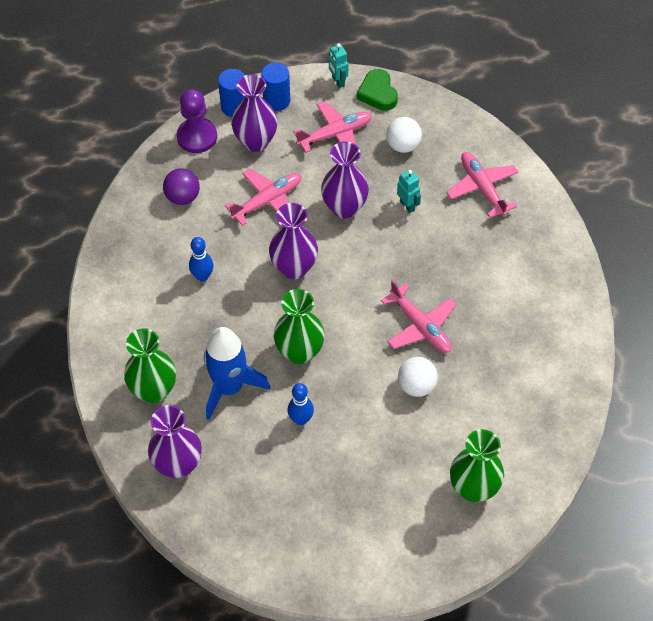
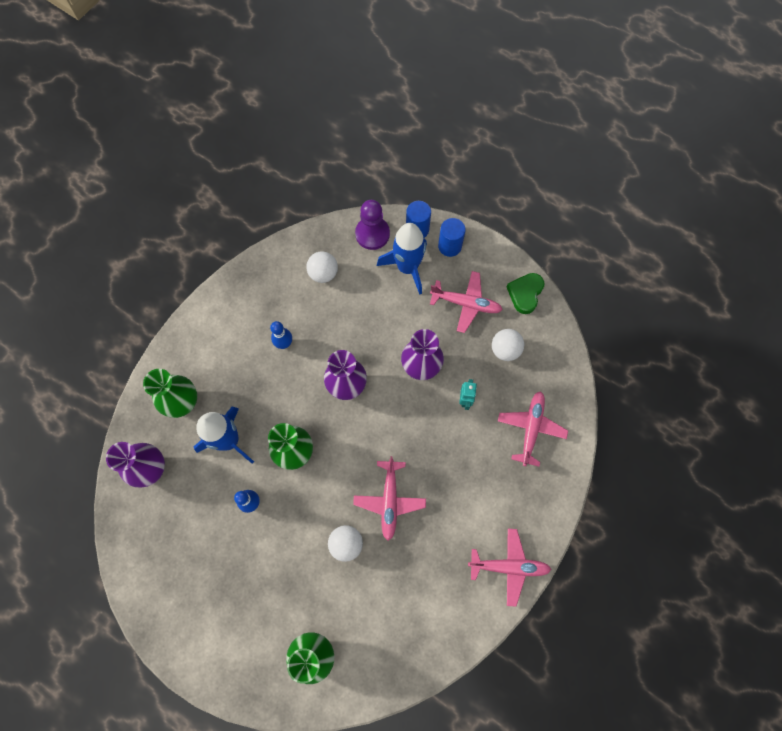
camera: 40 degrees right, 15 degrees up
purple ball [163,168,200,205] -> white ball [306,251,338,283]
pink plane [225,169,301,226] -> pink plane moved to [468,529,552,607]
purple vase [231,74,277,152] -> blue rocket [377,223,427,295]
turquoise robot [329,43,348,88] -> none

